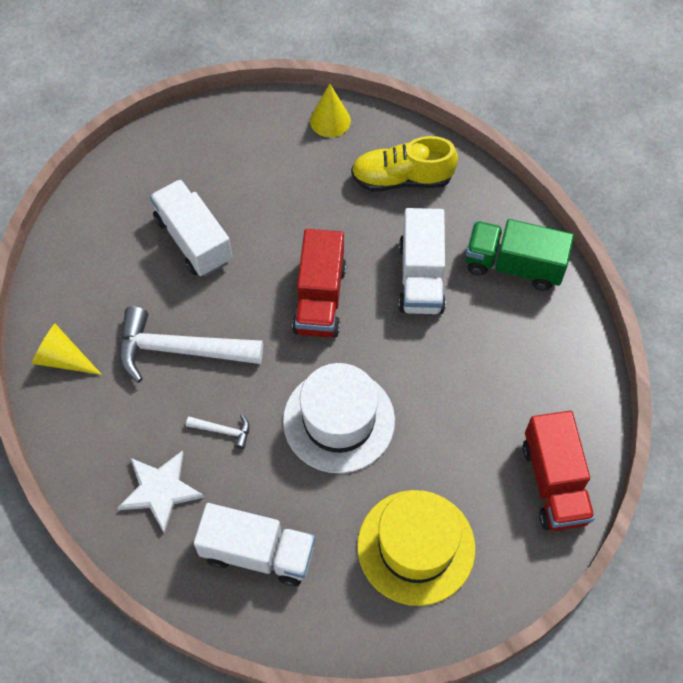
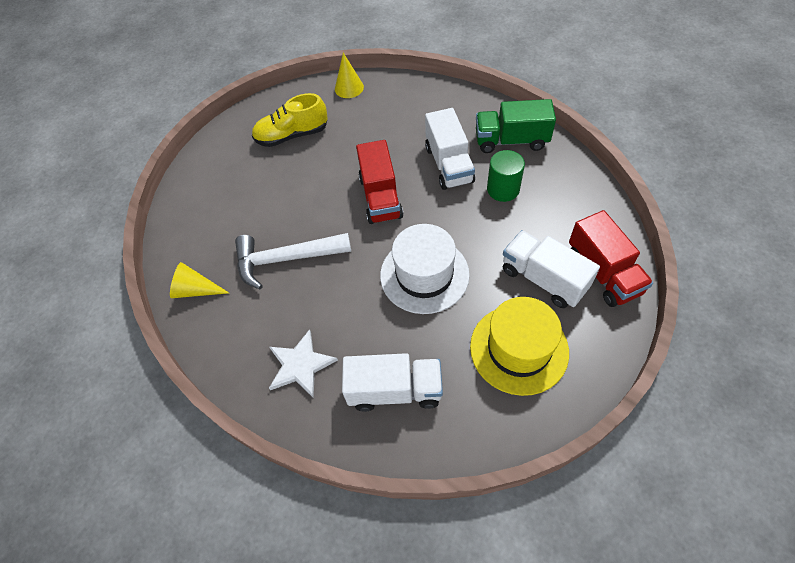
camera: 10 degrees left, 5 degrees down
white truck [150,179,232,276] -> white truck moved to [503,230,600,308]
white hammer [186,415,249,449] -> none
yellow shoe [351,136,458,192] -> yellow shoe moved to [252,93,328,147]
none -> green cylinder [487,150,525,202]

